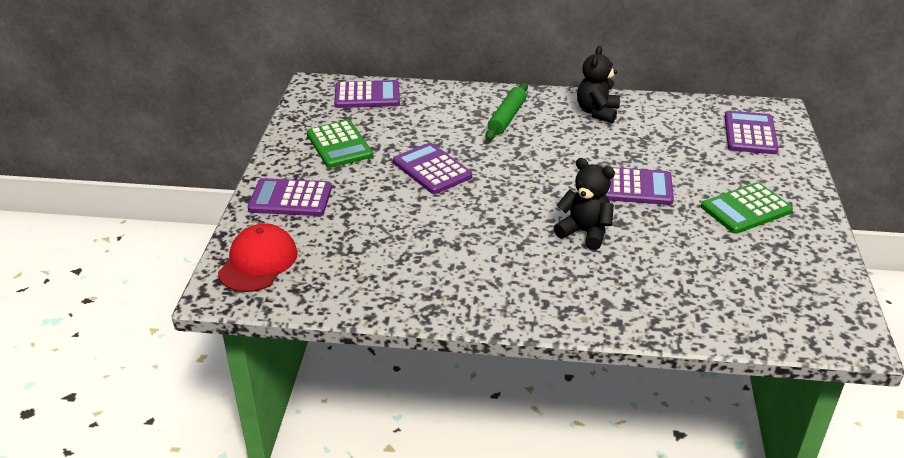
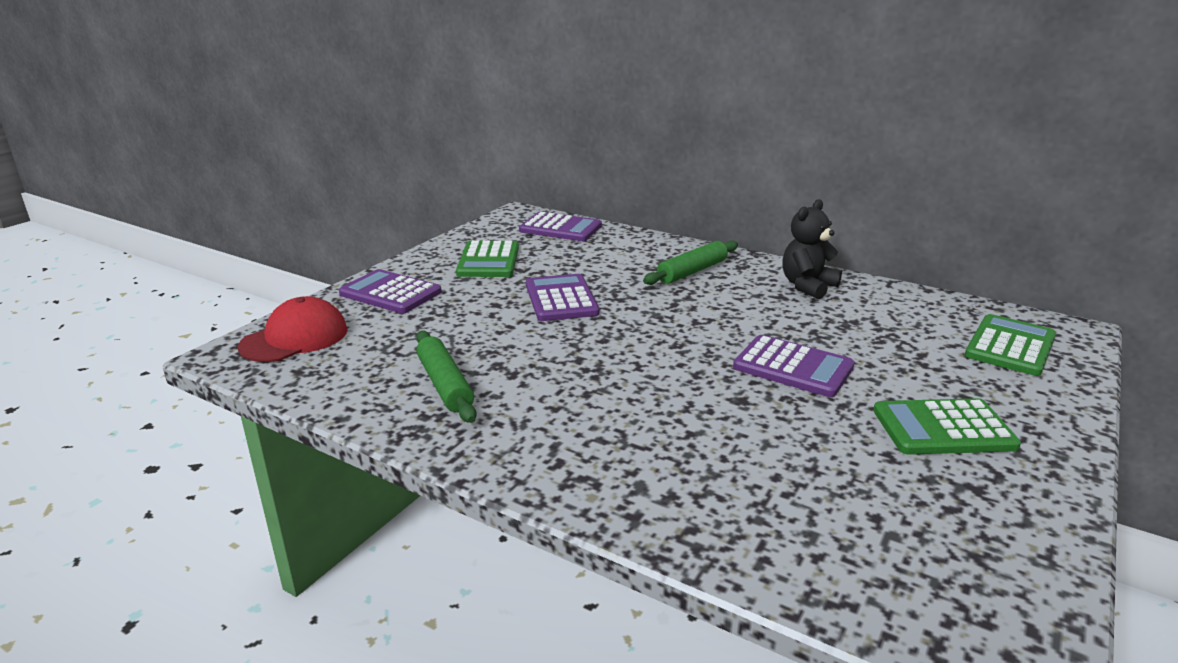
camera: 25 degrees right, 10 degrees down
black teddy bear [554,158,615,250] -> none
purple calculator [725,111,779,154] -> green calculator [965,314,1056,376]
none -> green rolling pin [416,330,477,423]

